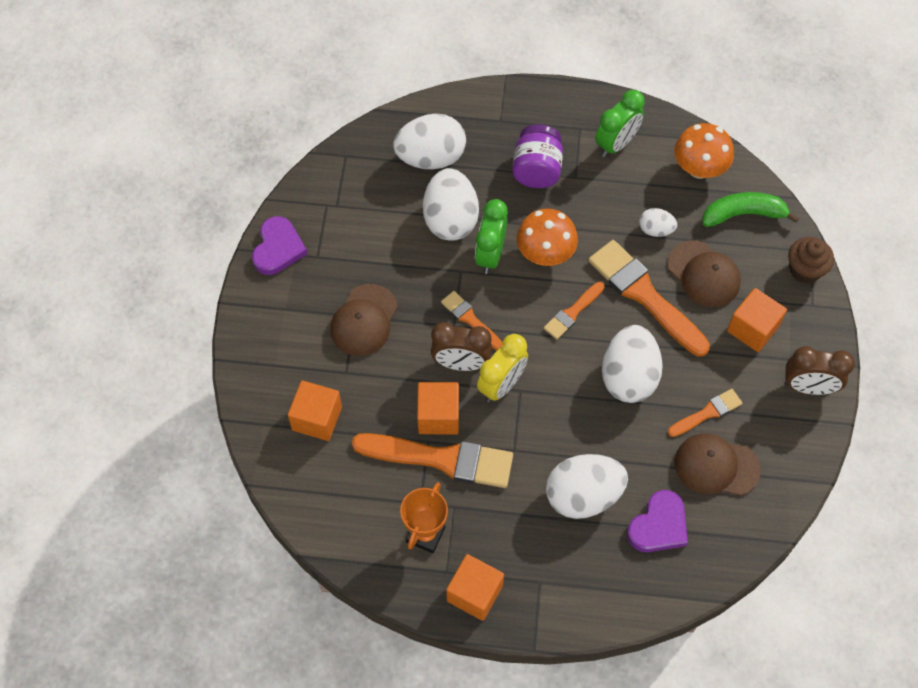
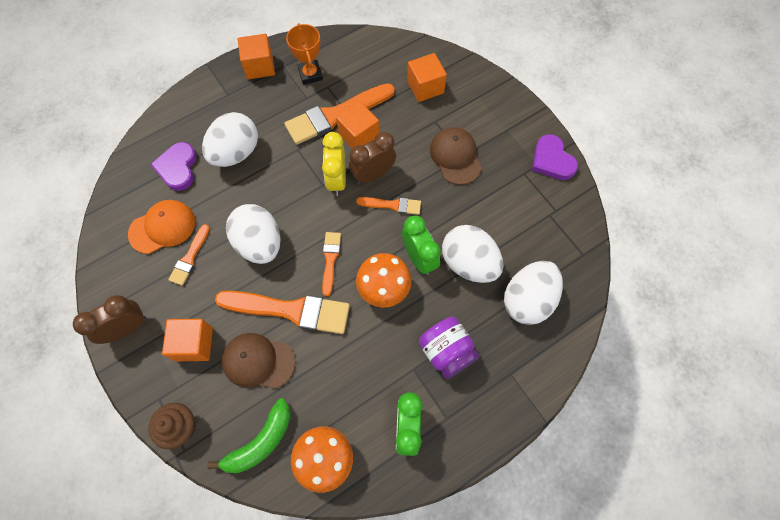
camera: 140 degrees right, 5 degrees up
white egg [639,208,677,237] -> none
brown cap [675,433,761,496] -> orange cap [128,200,195,254]

